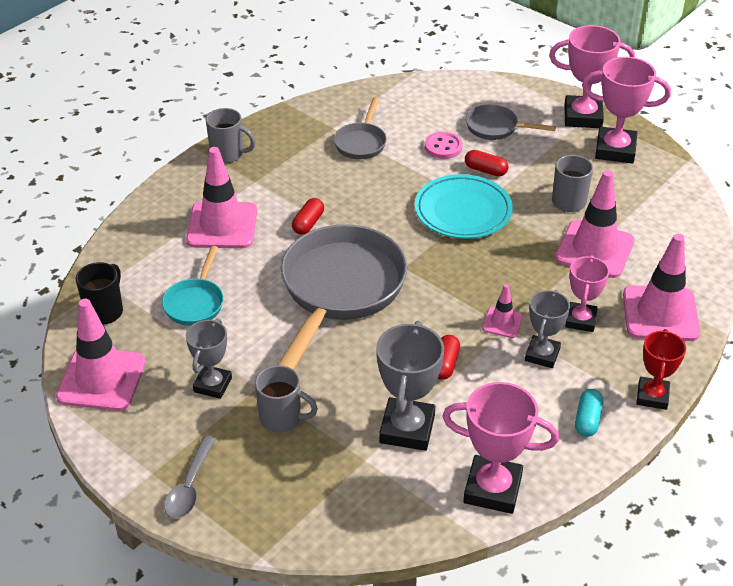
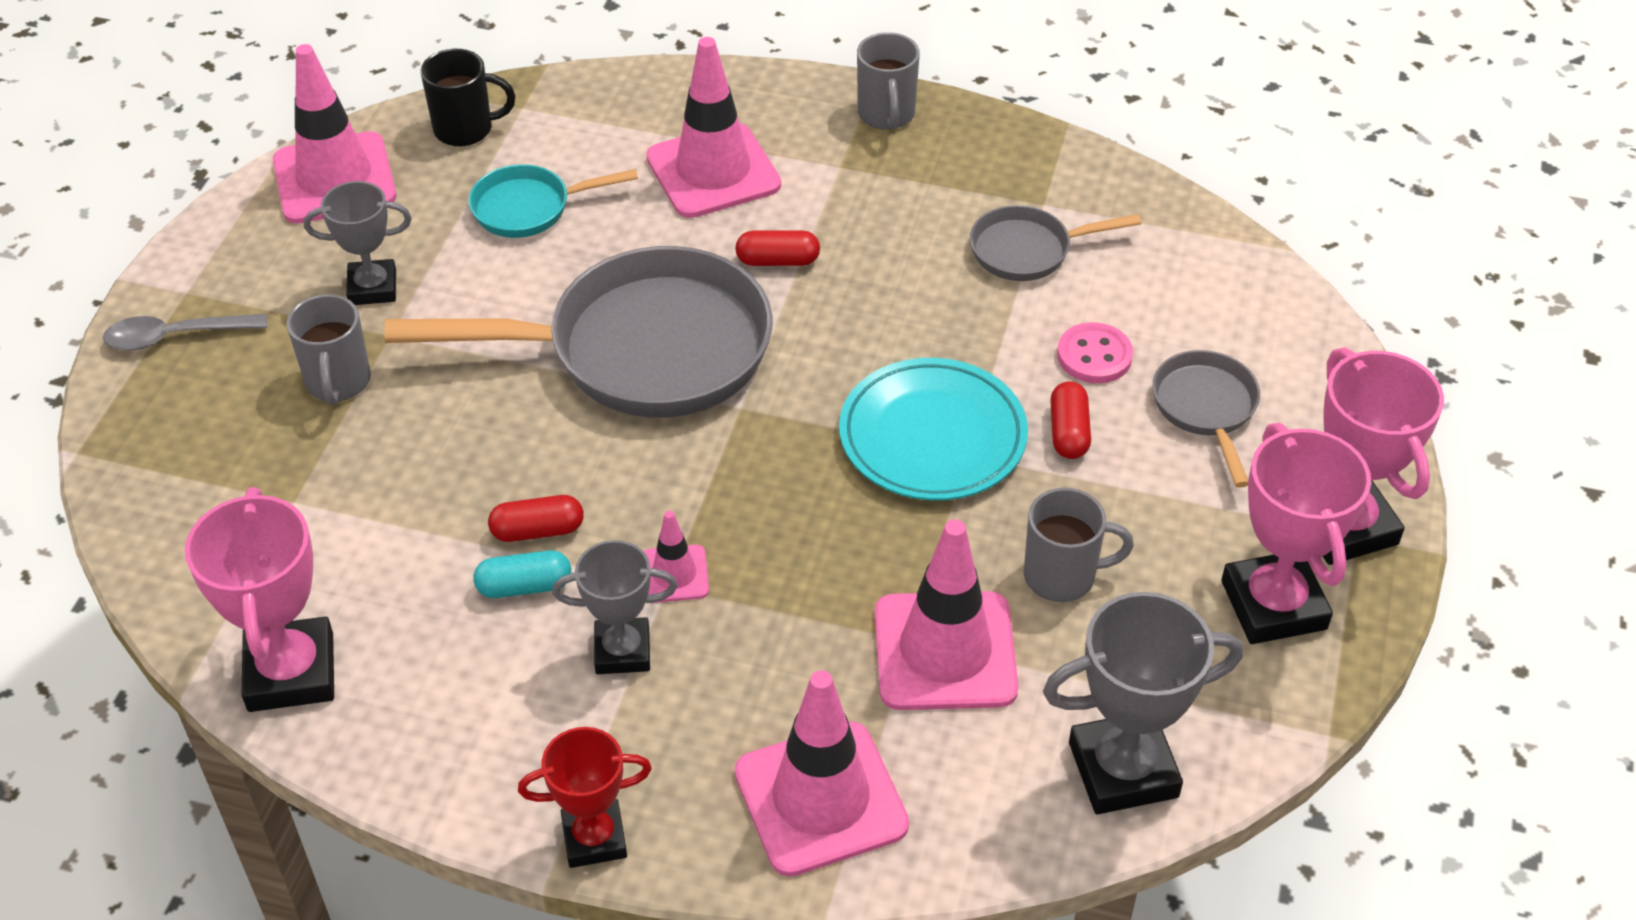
camera: 65 degrees right, 5 degrees up
grey trophy [376,321,444,451] -> grey trophy moved to [1043,592,1243,814]
pink trophy [565,255,609,332] -> none
turquoise capsule [575,389,603,437] -> turquoise capsule moved to [473,550,571,598]

